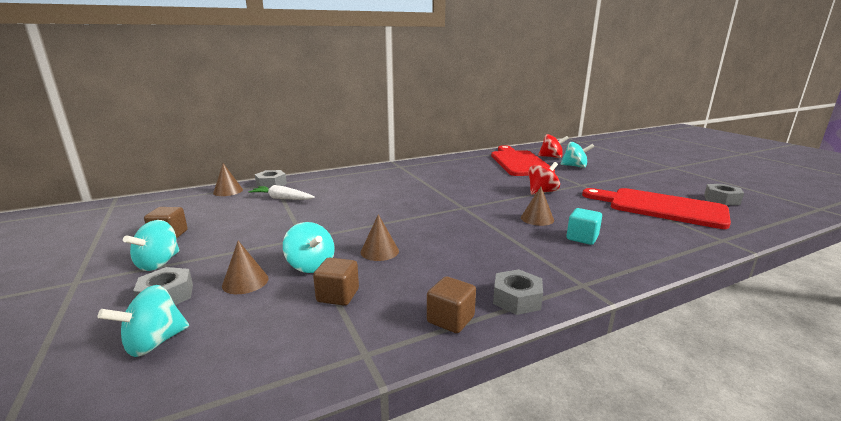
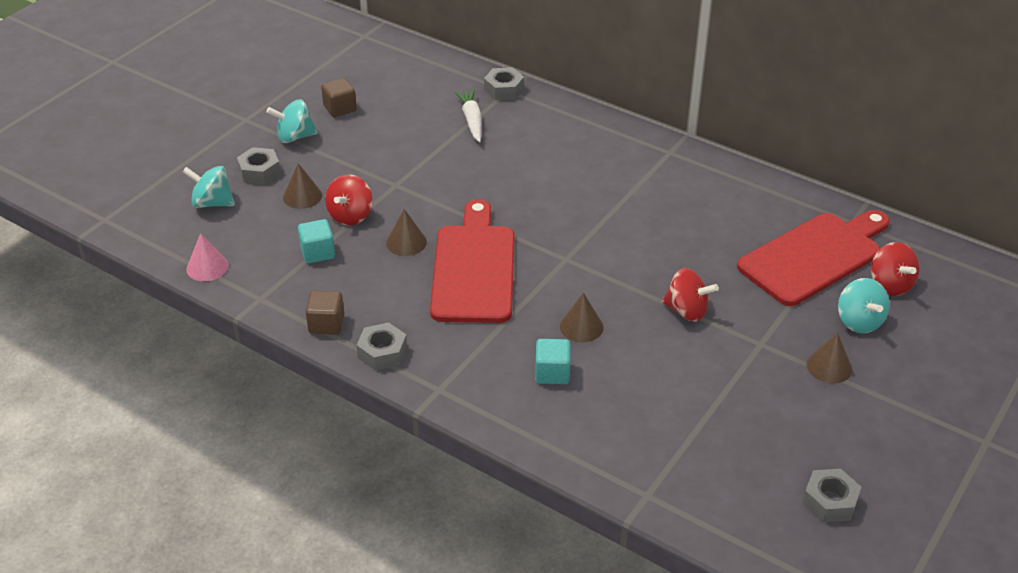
camera: 60 degrees right, 20 degrees up
brown cone [213,163,243,196] -> brown cone moved to [807,332,852,383]
turquoise spinning top [283,222,335,273] -> red spinning top [325,174,373,225]
brown cube [313,257,359,306] -> turquoise cube [298,219,335,263]
red cutting board [582,188,731,229] -> red cutting board moved to [430,199,515,323]
none -> pink cone [186,233,229,281]

